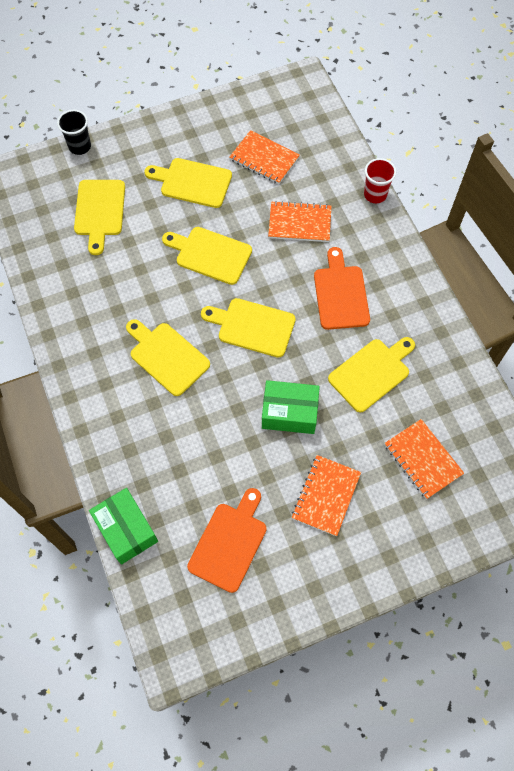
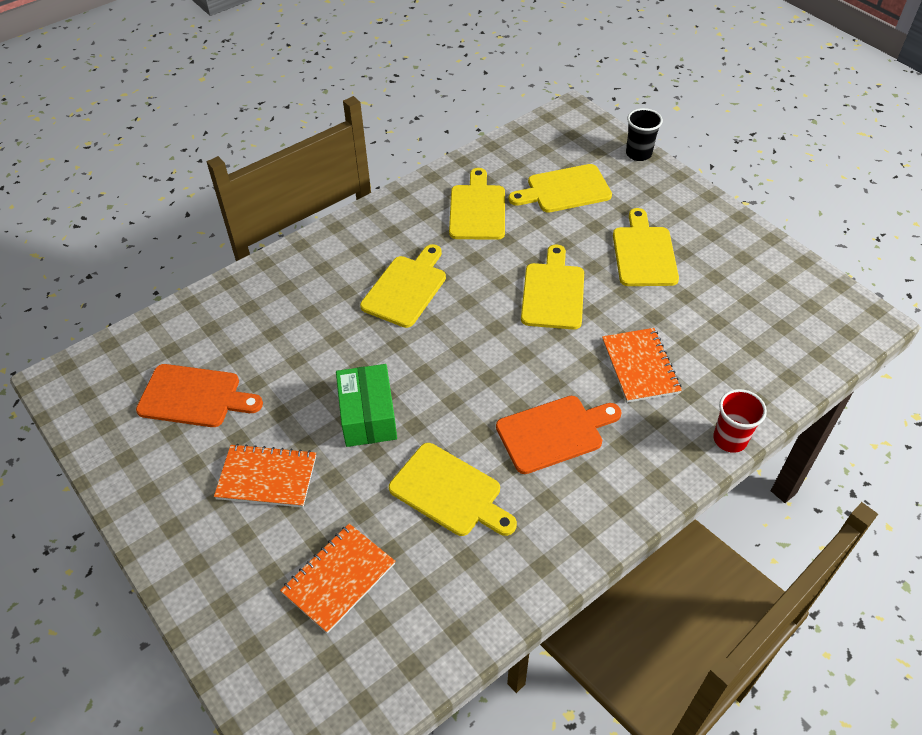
camera: 75 degrees right, 15 degrees down
green box [89,488,158,565] -> none
yellow cutting board [201,298,296,358] -> yellow cutting board moved to [449,168,505,240]
orange notebook [229,130,300,184] -> none

